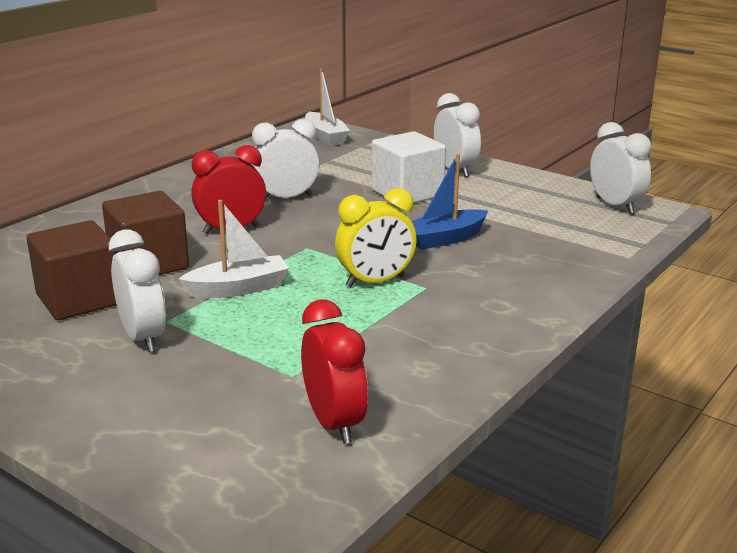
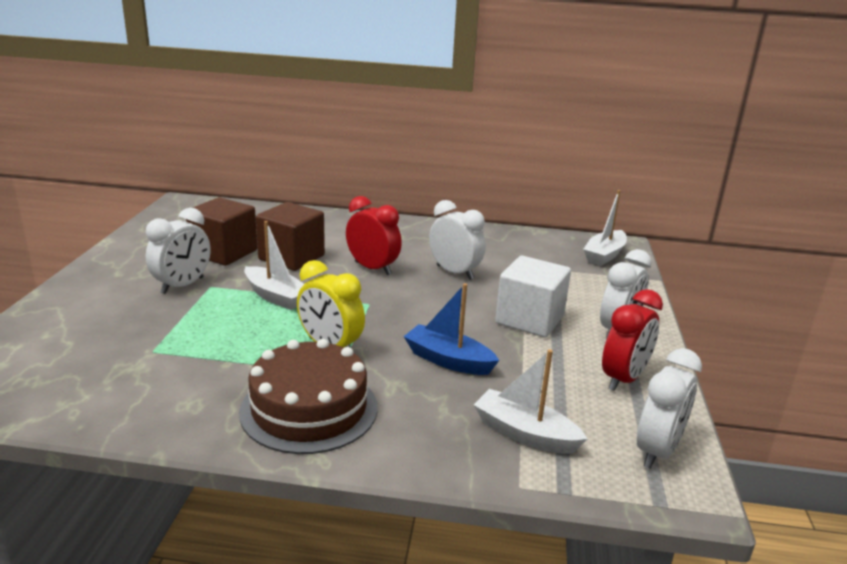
camera: 60 degrees right, 0 degrees up
red clock [301,299,368,444] -> red clock moved to [602,289,663,391]
none -> brown cake [239,339,378,454]
none -> white boat [474,349,587,454]

